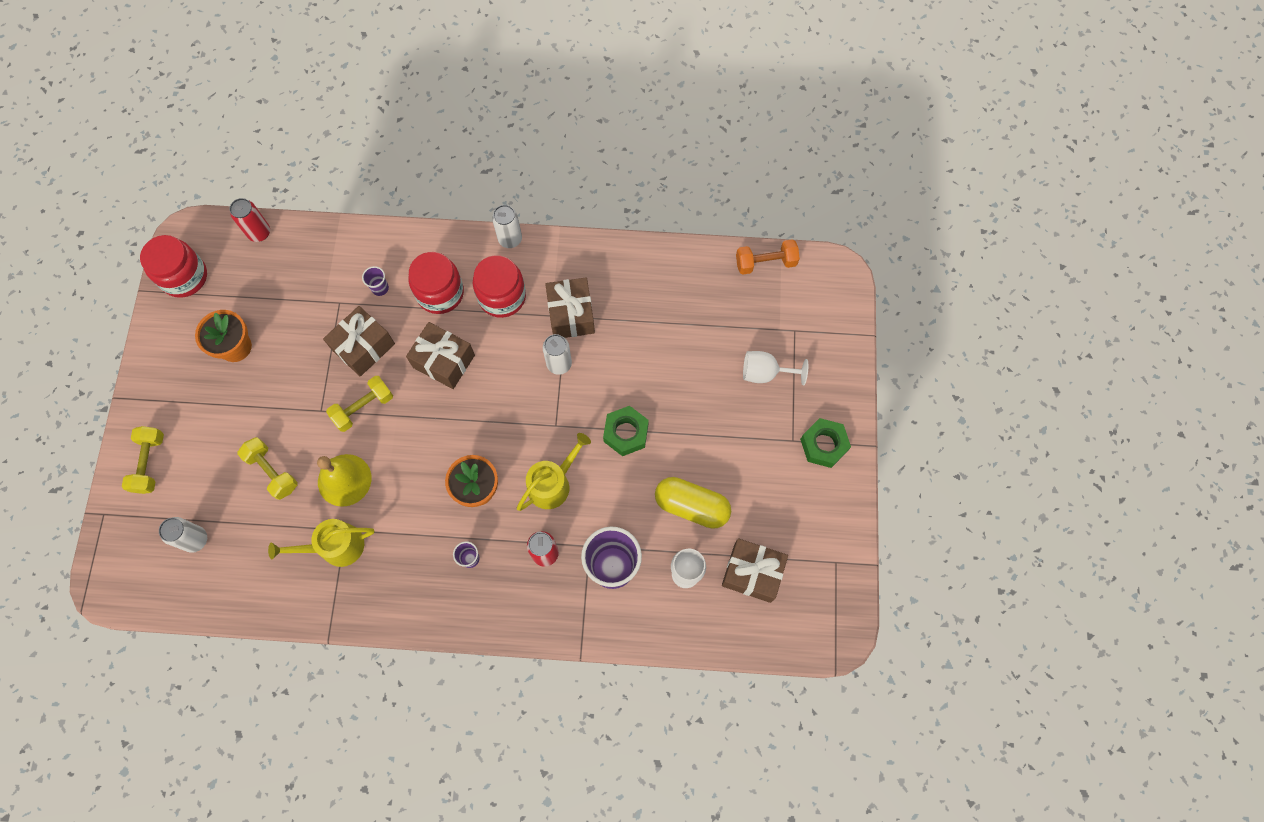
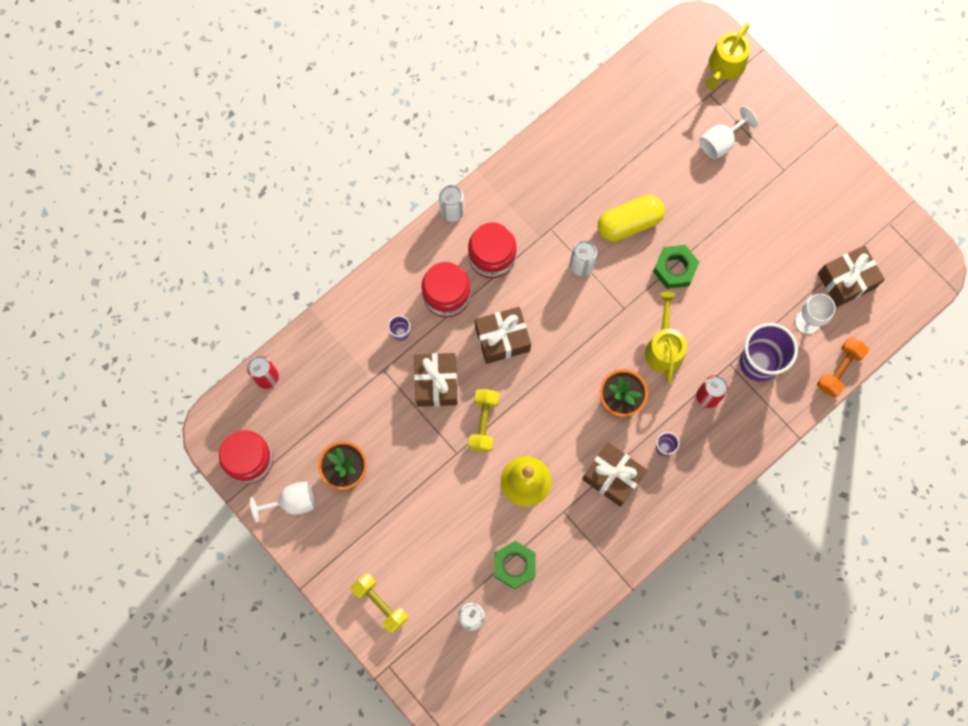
camera: 45 degrees left, 5 degrees up
yellow dumbbell [237,437,298,500] -> none
yellow watering can [268,519,375,567] -> yellow watering can moved to [705,23,751,90]
brown gift [545,277,595,338] -> brown gift moved to [582,442,647,507]
yellow capsule [655,477,731,529] -> yellow capsule moved to [598,195,665,242]
orange dumbbell [736,239,800,275] -> orange dumbbell moved to [817,337,869,398]
green nut [800,418,851,468] -> green nut moved to [494,541,536,589]
none -> white goblet [250,481,315,522]

